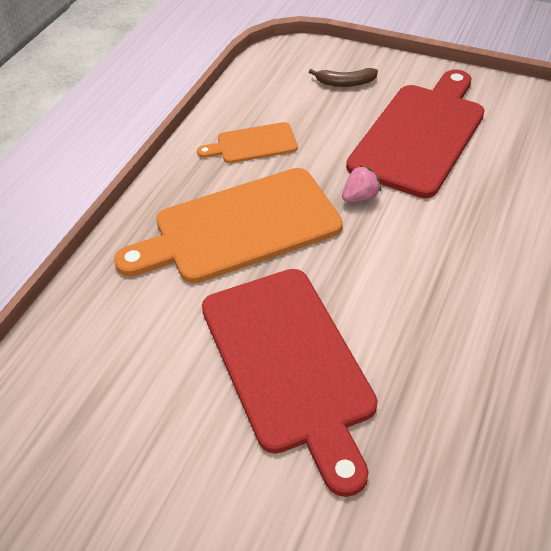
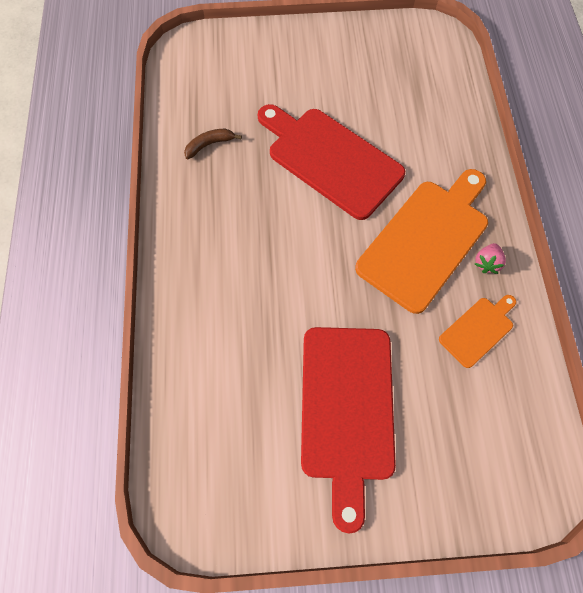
camera: 150 degrees right, 20 degrees up
brown banana [309,68,378,87] -> brown banana moved to [184,129,242,159]
pink strawberry [342,165,381,202] -> pink strawberry moved to [475,243,506,274]

